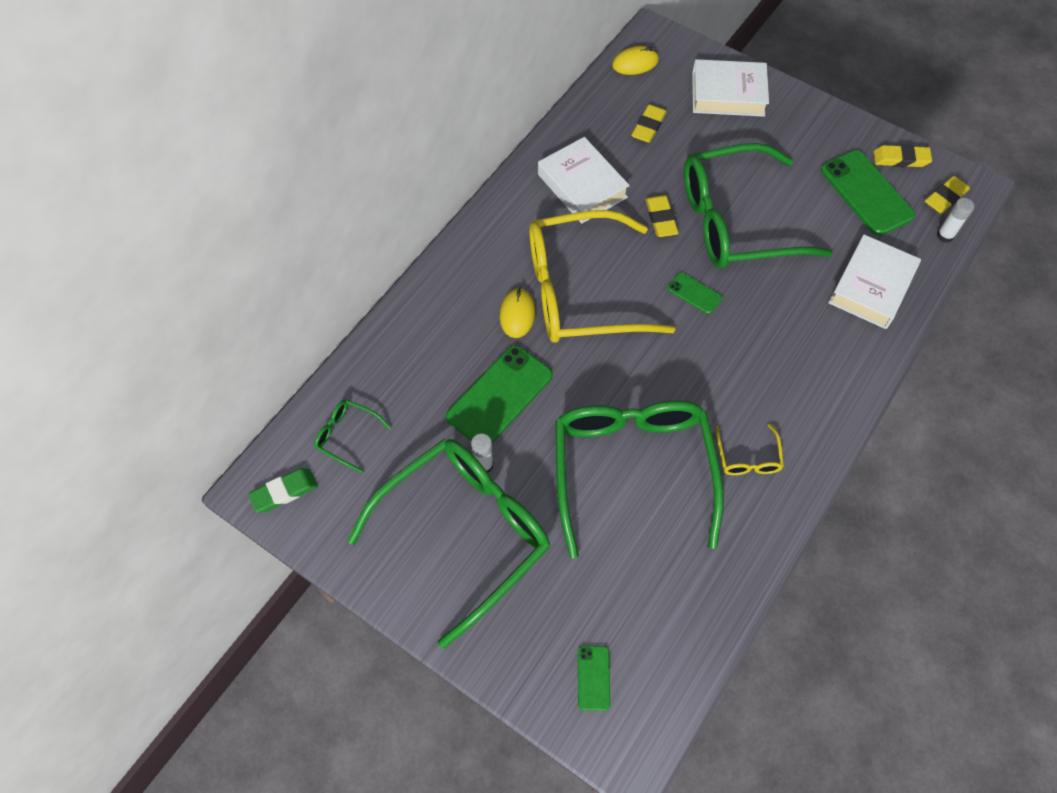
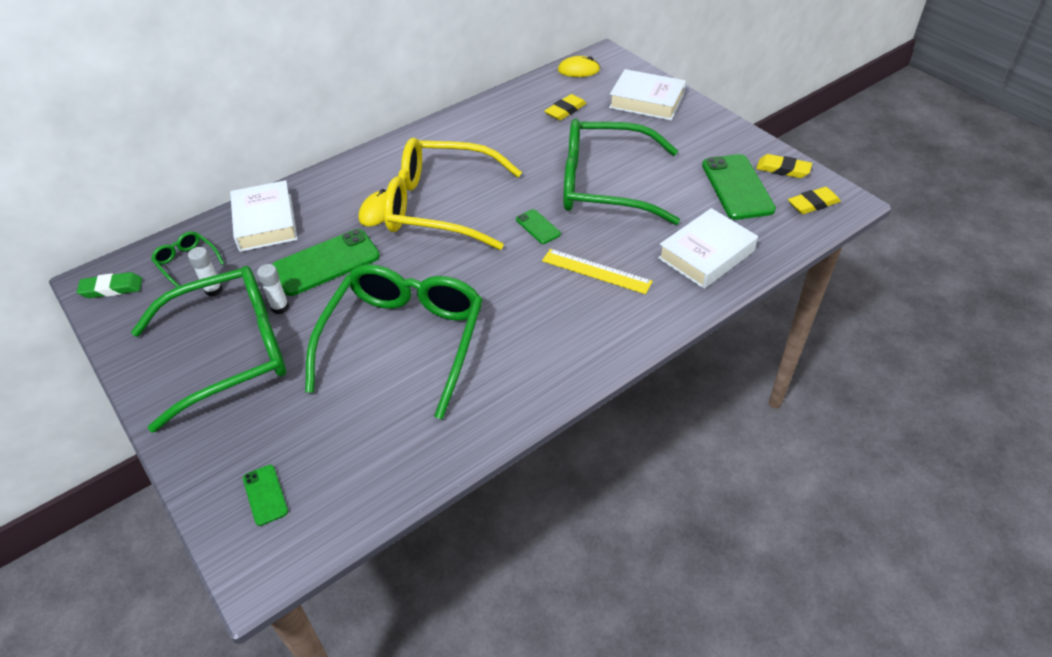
camera: 20 degrees right, 15 degrees down
white book [538,137,630,224] -> white book moved to [230,180,298,252]
green phone [578,645,610,711] -> green phone turned 45 degrees counterclockwise [243,465,288,526]
yellow eraser [645,195,679,237] -> none
yellow glasses [716,424,784,475] -> none
white glue stick [936,198,974,243] -> white glue stick moved to [188,247,223,297]
none -> yellow ruler [542,249,653,294]

